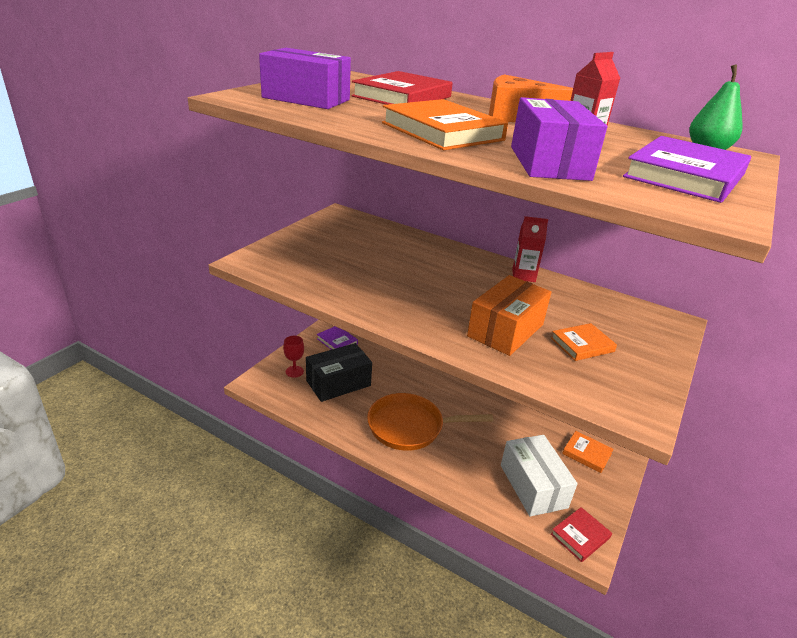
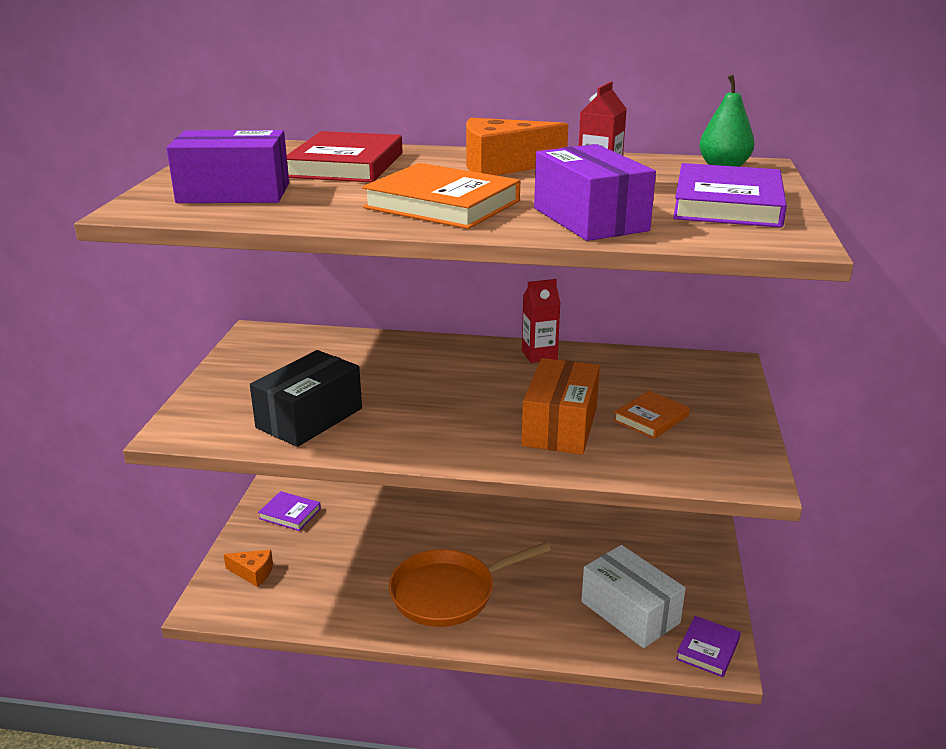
camera: 20 degrees left, 5 degrees down
red goblet [283,336,304,378] -> orange cheese [223,550,273,587]
black box [306,343,372,402] -> black box moved to [250,350,362,447]
red book [551,507,612,562] -> purple book [676,616,741,677]
orange book [562,431,613,473] -> none

